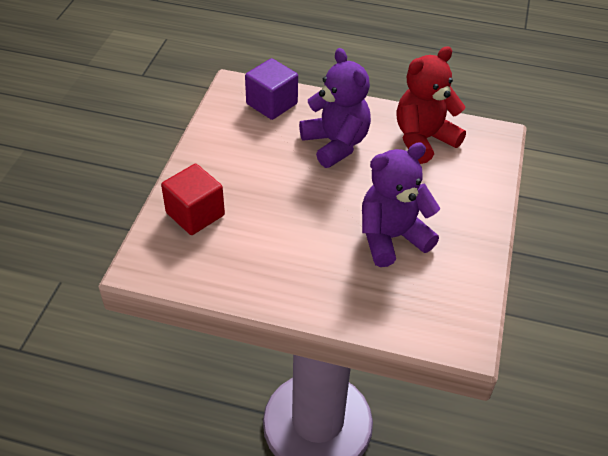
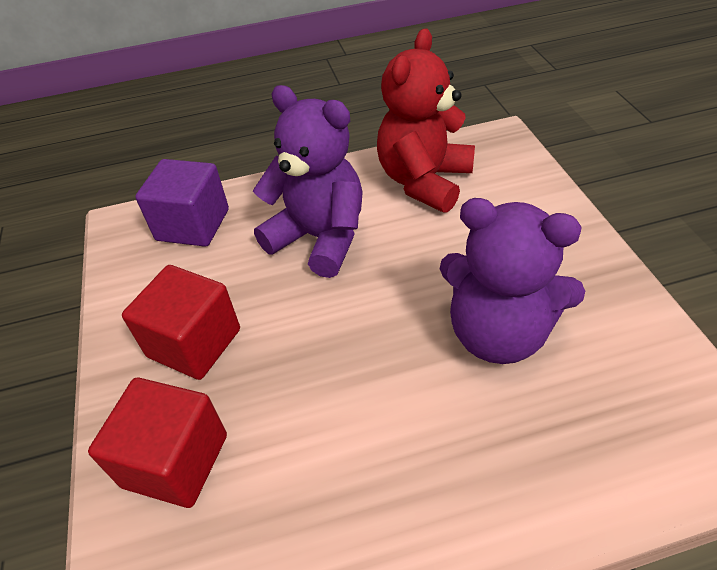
camera: 25 degrees left, 0 degrees up
purple teddy bear [362,142,440,267] -> purple teddy bear turned 105 degrees counterclockwise [439,198,585,364]
none -> red cube [122,265,240,380]

